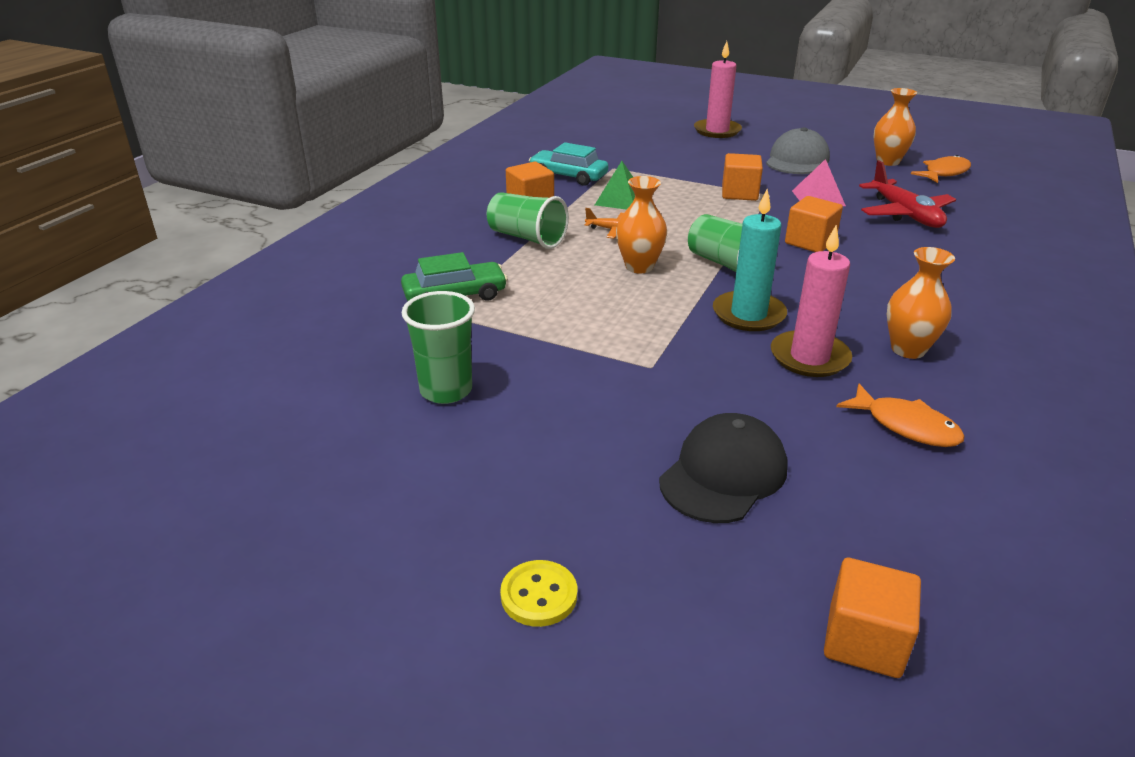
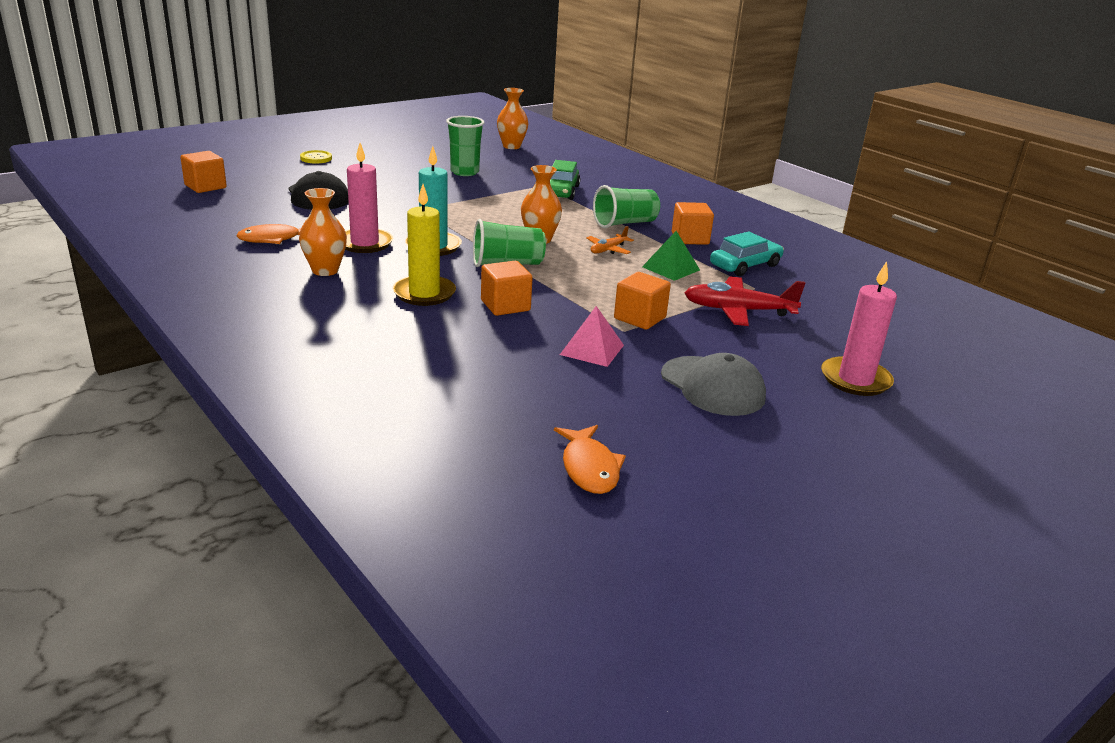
camera: 115 degrees right, 5 degrees down
red plane [859,160,956,228] -> red plane moved to [684,276,805,326]
orange vase [874,88,917,166] -> orange vase moved to [497,88,529,149]
none -> yellow candle [392,184,456,306]

